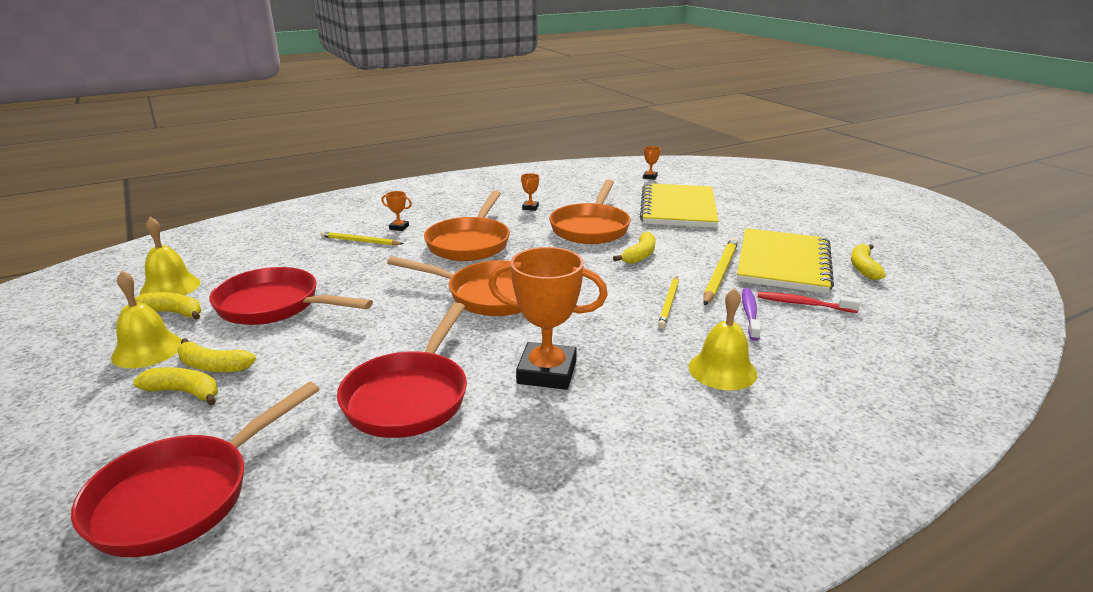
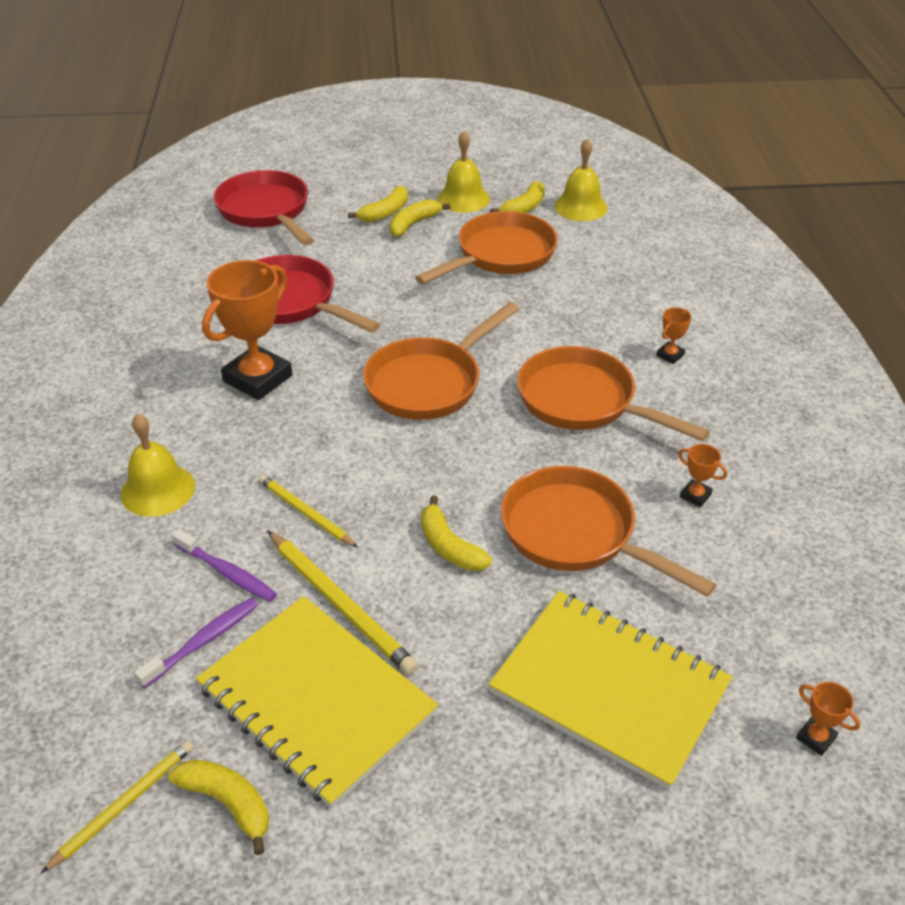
camera: 115 degrees right, 15 degrees up
red pan [209,267,373,325] -> orange pan [415,211,558,284]
yellow pencil [321,231,404,245] -> yellow pencil moved to [41,740,194,873]
red toothbrush [758,292,861,313] -> purple toothbrush [134,598,258,688]

